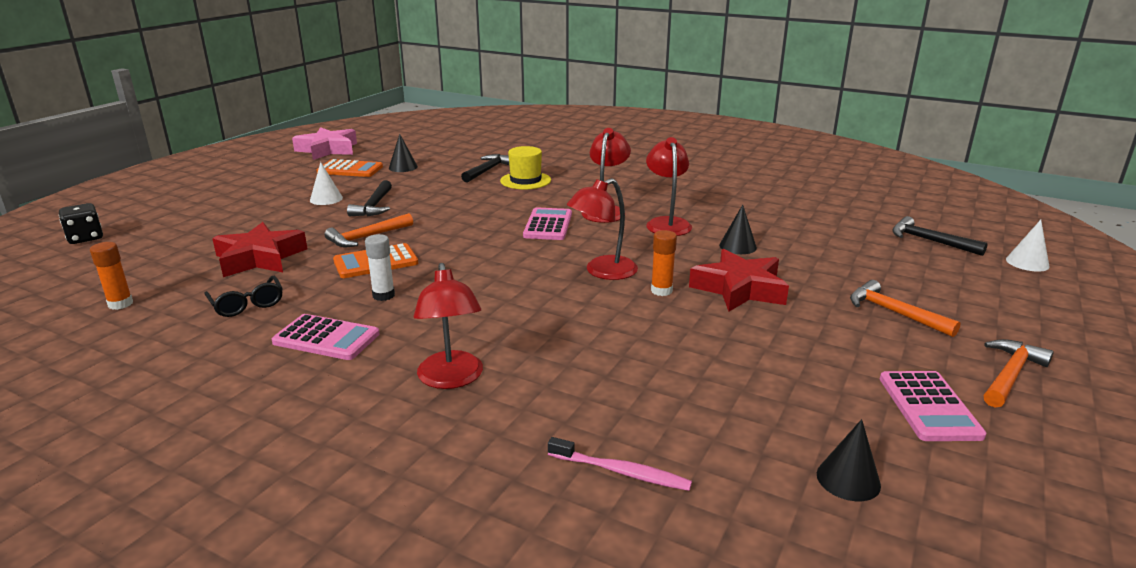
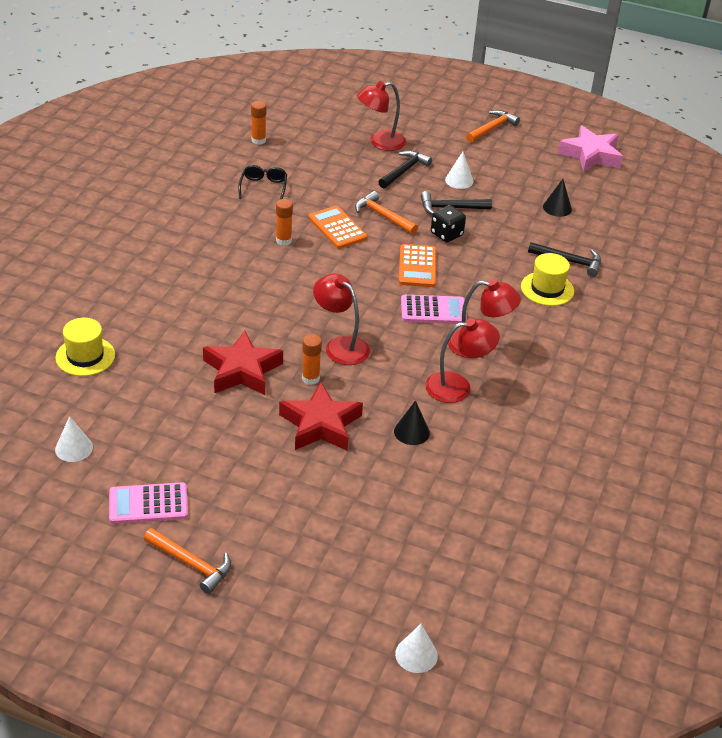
camera: 80 degrees right, 15 degrees up
black dice [59,203,103,244] -> black dice moved to [431,205,466,243]
black glasses [204,276,283,317] -> black glasses turned 135 degrees clockwise [238,165,287,199]
red star [212,222,307,277] -> red star moved to [203,331,283,395]
pink calculator [272,314,379,360] -> none
orange calculator [317,159,383,177] -> orange calculator moved to [399,244,436,287]
white glue stick [365,234,395,301] -> orange glue stick [276,199,293,246]
red lamp [413,263,483,389] -> red lamp moved to [357,81,406,151]
pink toothbrush [548,437,692,491] -> yellow hat [55,318,115,376]
black cone [817,419,881,501] -> white cone [55,416,93,462]
orange hammer [850,280,961,337] -> orange hammer moved to [466,110,520,143]
black hammer [892,216,988,256] -> black hammer moved to [378,150,432,188]

